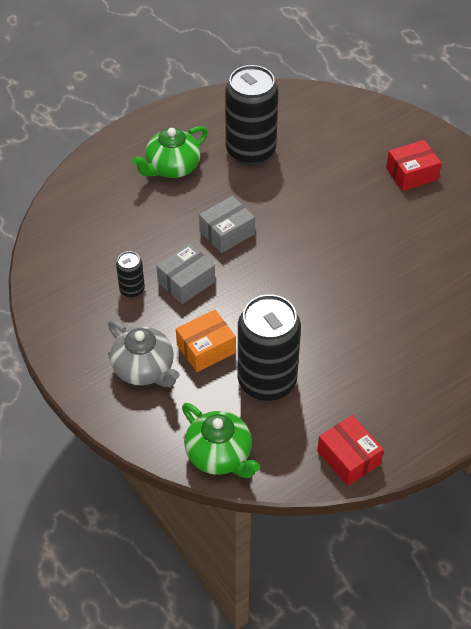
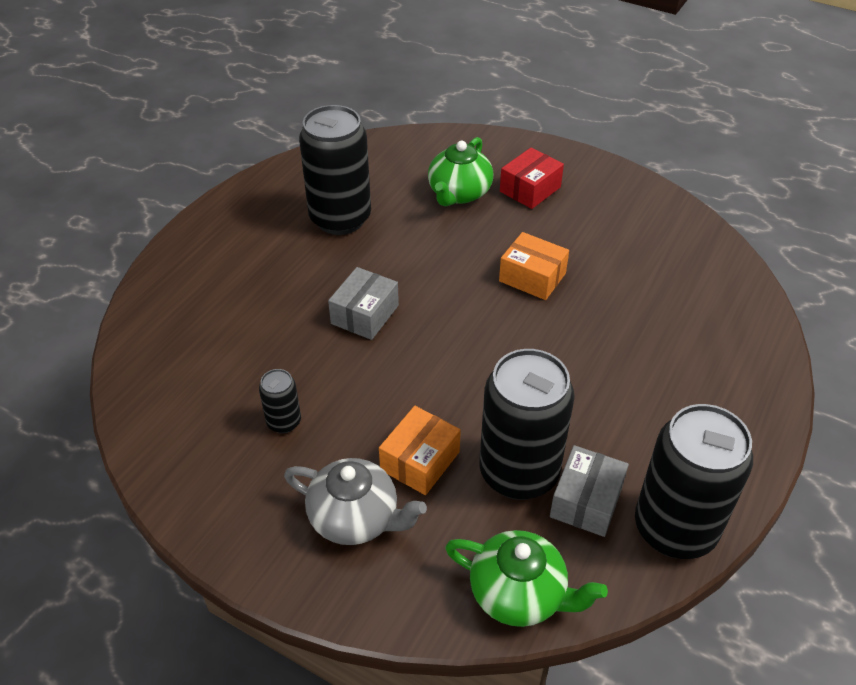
camera: 25 degrees left, 5 degrees down
green teapot [132,126,208,178] -> green teapot moved to [428,137,493,206]
grey box [156,244,215,304] -> grey box moved to [550,445,629,537]
red box [317,415,384,486] -> black can [635,404,753,559]
none -> orange box [499,232,569,300]

